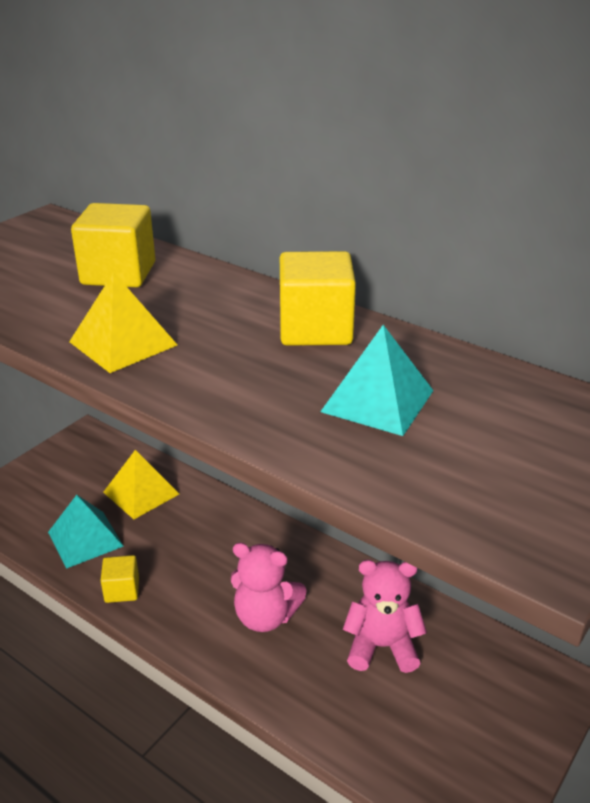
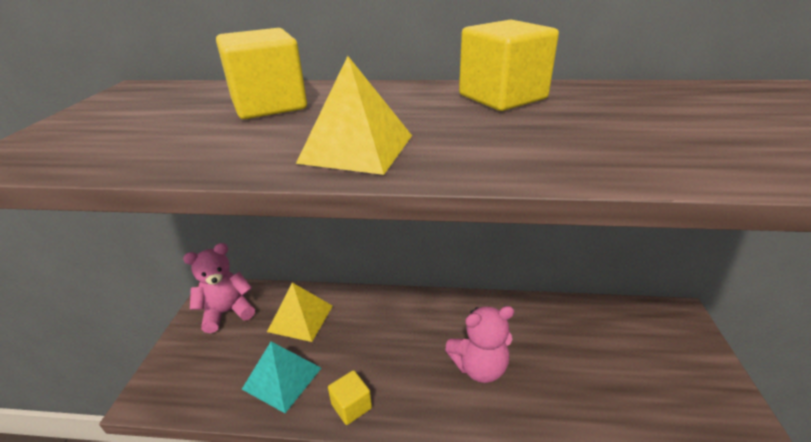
camera: 30 degrees left, 0 degrees up
turquoise pyramid [320,325,434,436] -> none
pink teddy bear [343,560,427,673] -> pink teddy bear moved to [183,243,255,333]

